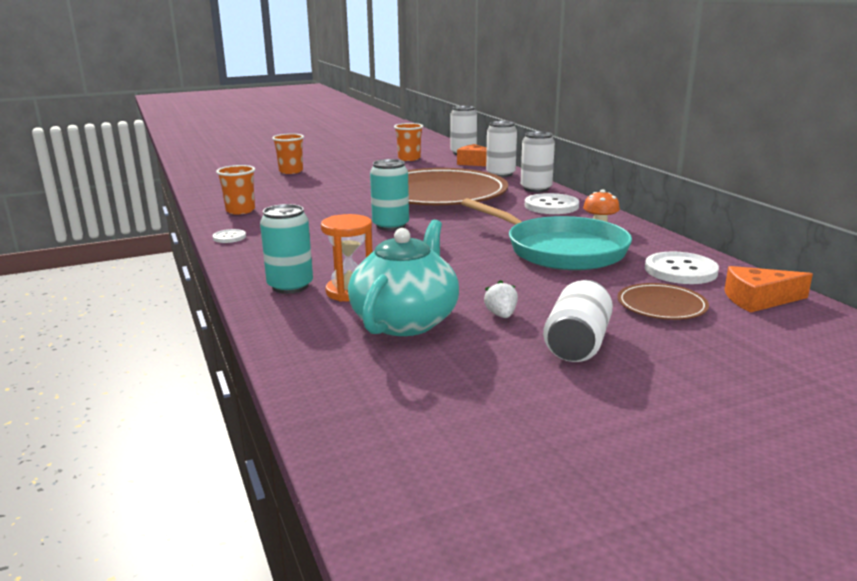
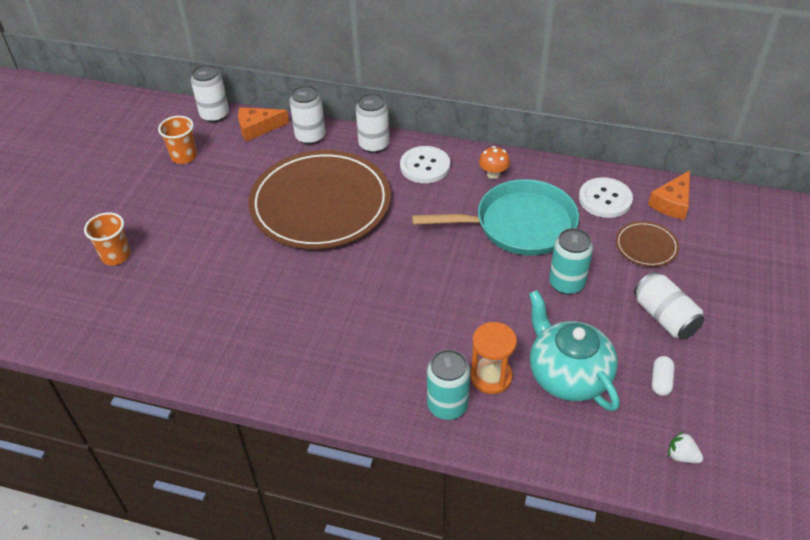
camera: 50 degrees left, 25 degrees up
white button [212,229,246,243] -> none
orange cup [216,165,255,214] -> none
turquoise can [370,159,409,231] -> turquoise can moved to [549,228,593,294]
white strawberry [484,280,518,318] -> white strawberry moved to [668,431,703,463]
none -> white capsule [652,356,675,396]

